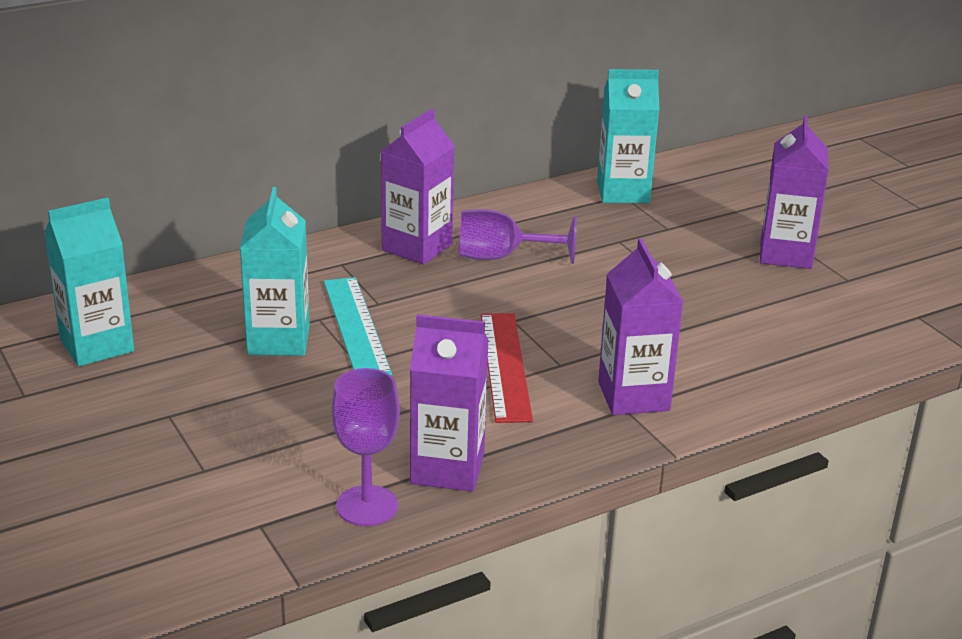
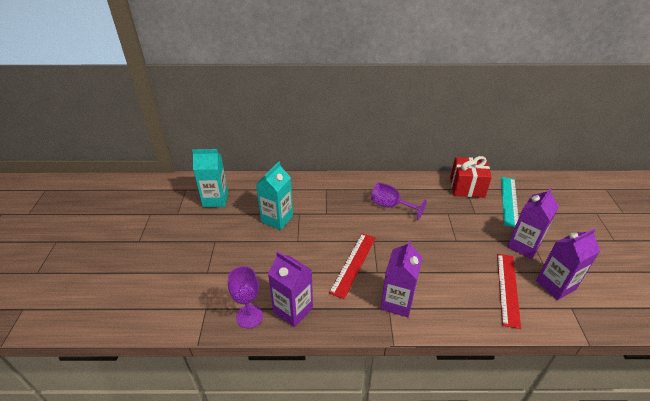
camera: 30 degrees right, 10 degrees up
turquoise ruler [324,277,392,376] -> turquoise ruler moved to [501,177,519,227]
purple carton [380,109,455,265] -> purple carton moved to [536,228,600,300]
turquoise carton [597,69,660,203] -> red gift [450,156,492,198]
none -> red ruler [497,254,521,329]

